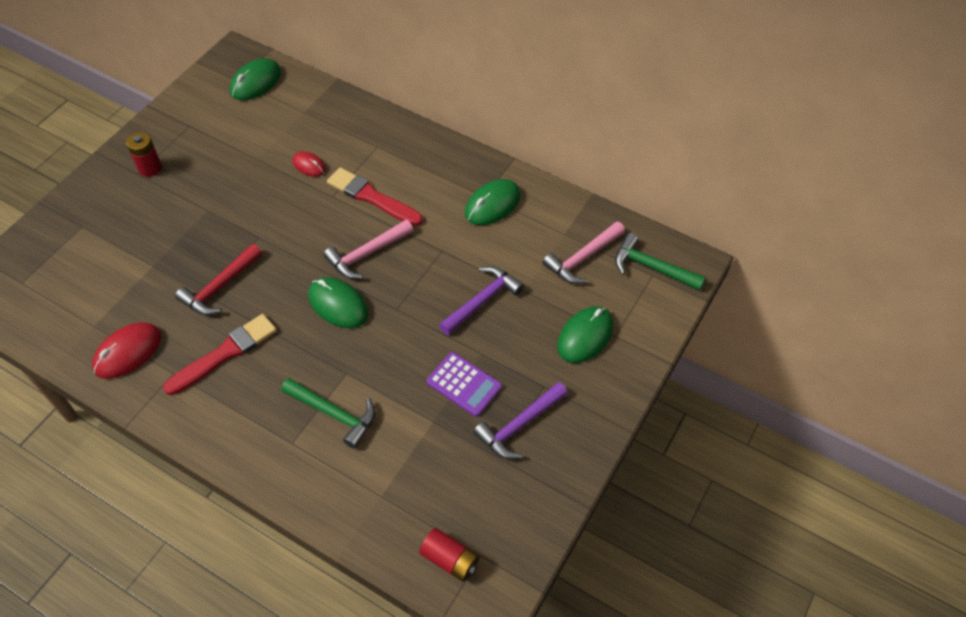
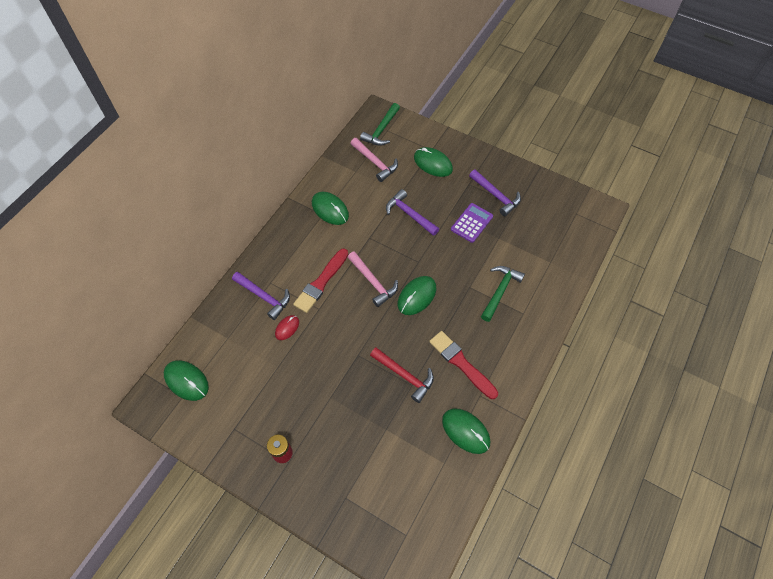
camera: 90 degrees left, 5 degrees up
red mouse [92,322,161,379] -> green mouse [442,408,490,454]
red battery [419,528,479,582] -> none
none -> purple hammer [232,272,290,320]

